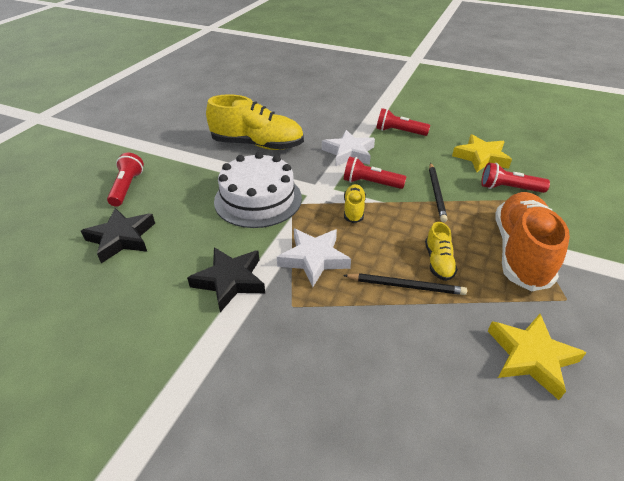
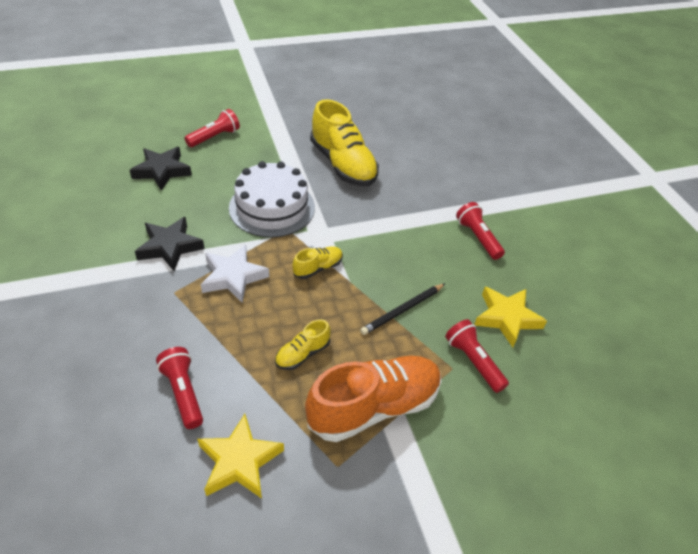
camera: 45 degrees right, 5 degrees up
white star [322,130,375,166] -> none
black pencil [343,273,467,295] -> none
red flashlight [344,157,406,189] -> red flashlight moved to [156,347,203,429]

